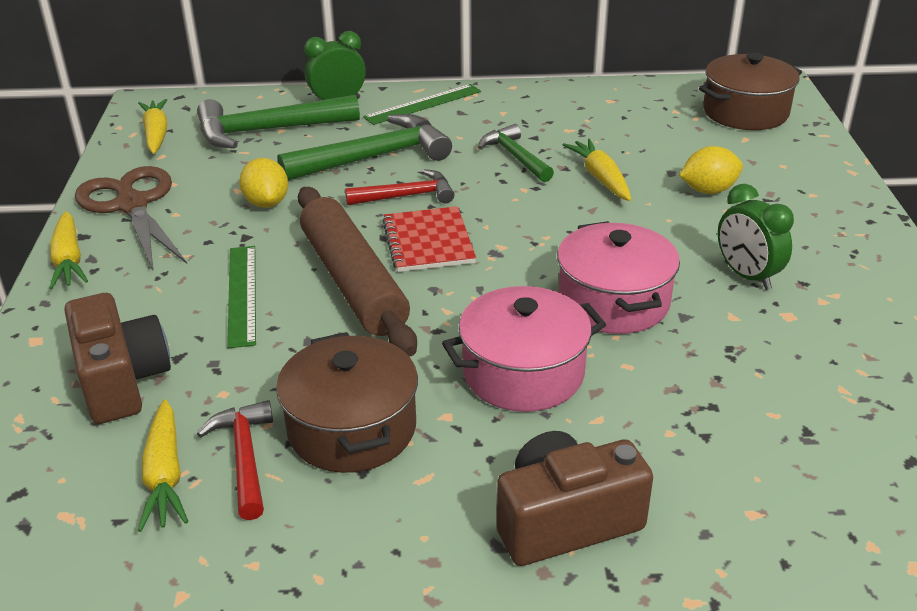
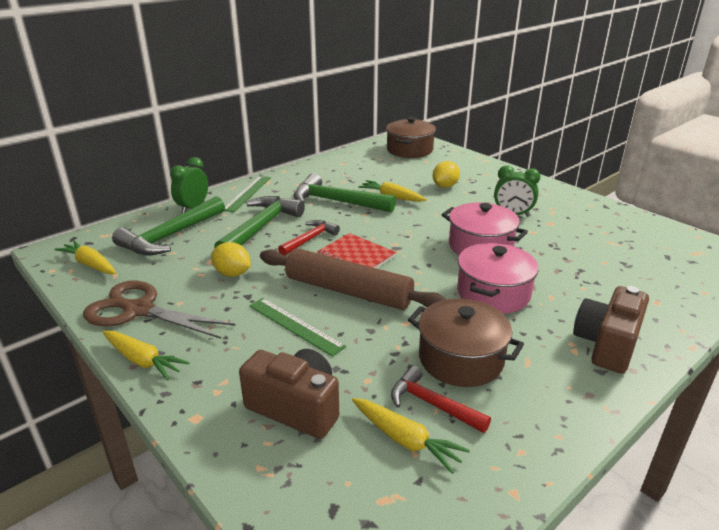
camera: 40 degrees left, 5 degrees down
green hammer [478,124,554,182] -> green hammer [294,173,396,212], size x1.68

